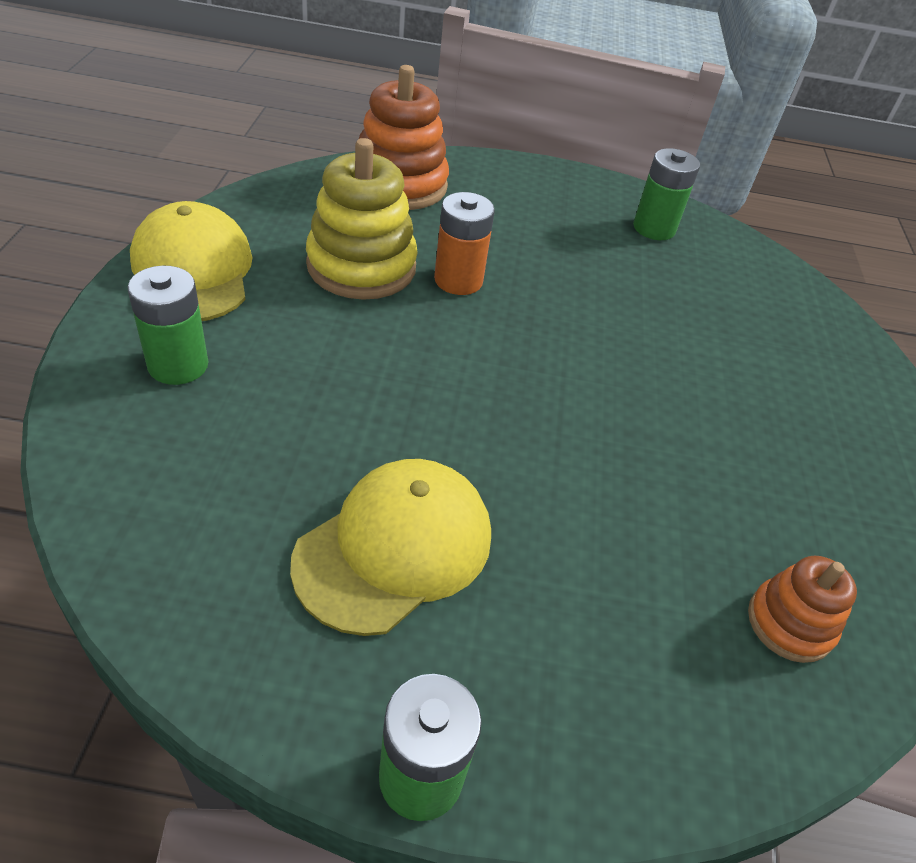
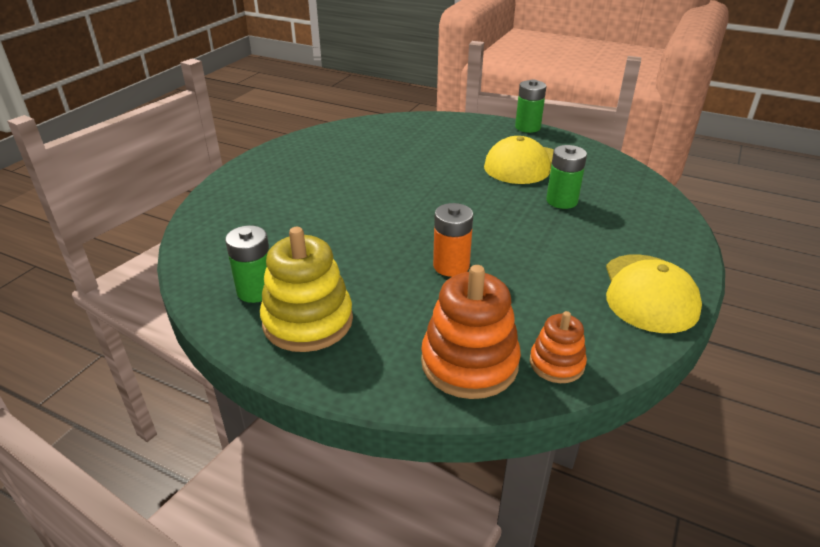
camera: 155 degrees left, 10 degrees down
green battery [128,265,208,385] -> green battery moved to [546,145,587,209]
yellow stacking toy [306,138,418,300] -> yellow stacking toy moved to [260,227,353,352]
orange stacking toy [748,556,857,663] -> orange stacking toy moved to [530,311,587,383]

